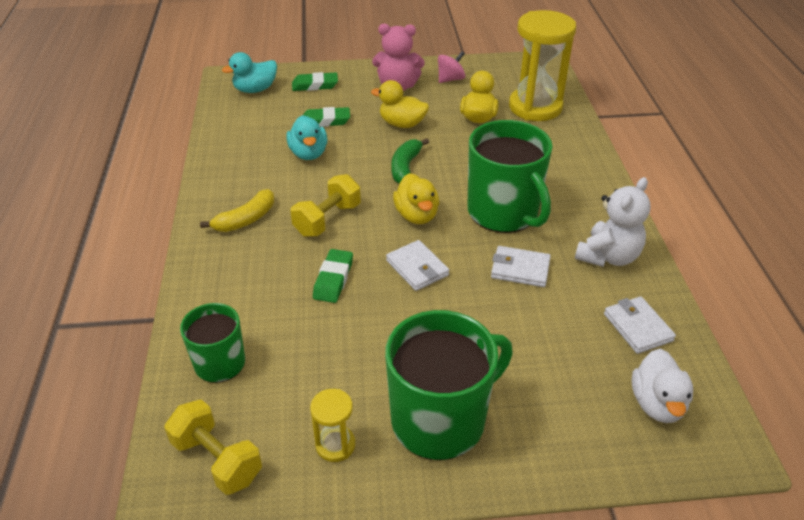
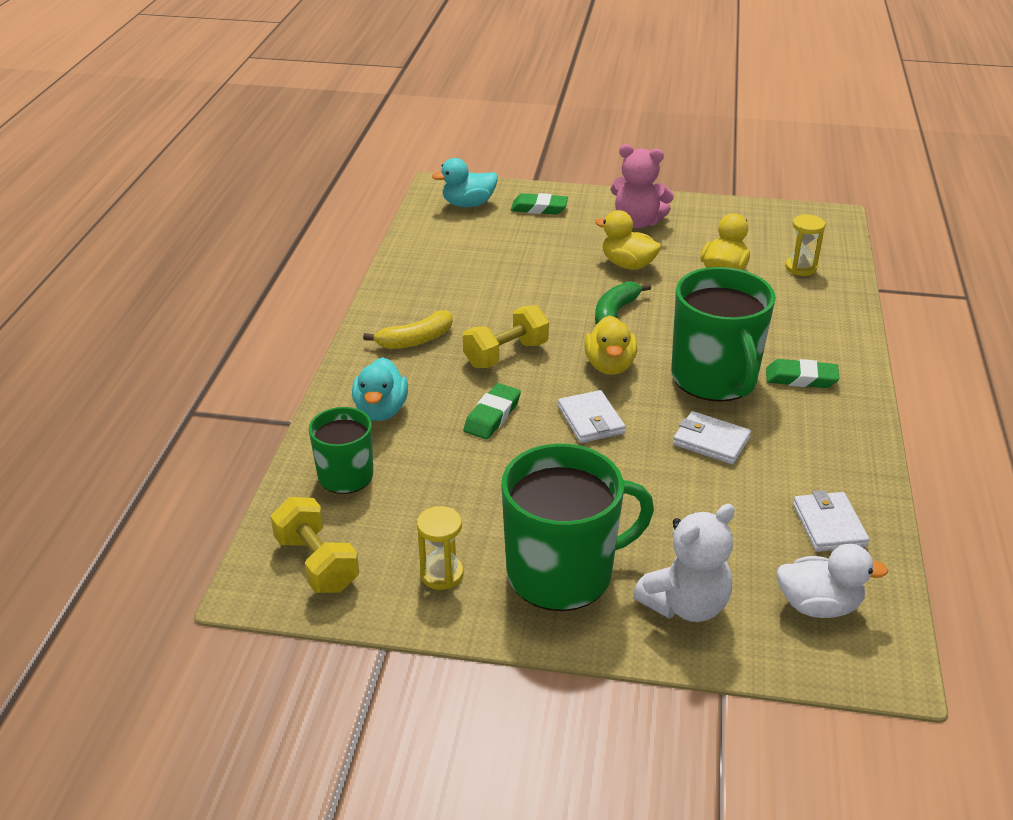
camera: 15 degrees right, 5 degrees down
turquoise duck [286,115,327,160] -> turquoise duck moved to [352,357,408,421]
green eraser [303,107,350,127] -> green eraser moved to [766,359,839,388]
pink spinning top [438,51,465,83] -> none
yellow hourglass [509,10,576,121] -> yellow hourglass [785,214,826,276], size x0.46
white teddy bear [575,177,651,267] -> white teddy bear moved to [633,504,735,622]
white duck [632,349,693,423] -> white duck turned 105 degrees counterclockwise [777,544,888,618]

